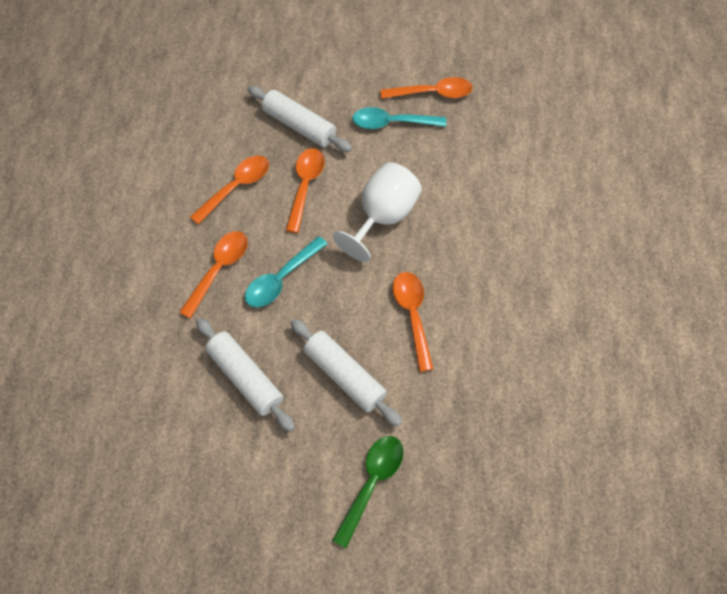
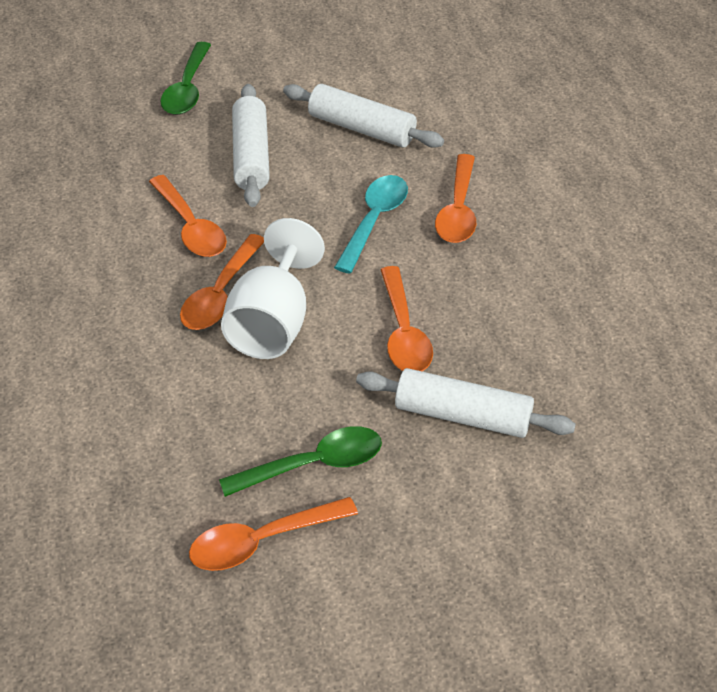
camera: 160 degrees right, 15 degrees down
orange spoon [190,156,269,224] -> orange spoon moved to [180,234,264,330]
white rolling pin [291,319,402,426] -> white rolling pin turned 60 degrees clockwise [232,84,270,207]
turquoise spoon [352,107,446,129] -> green spoon [219,426,382,497]

